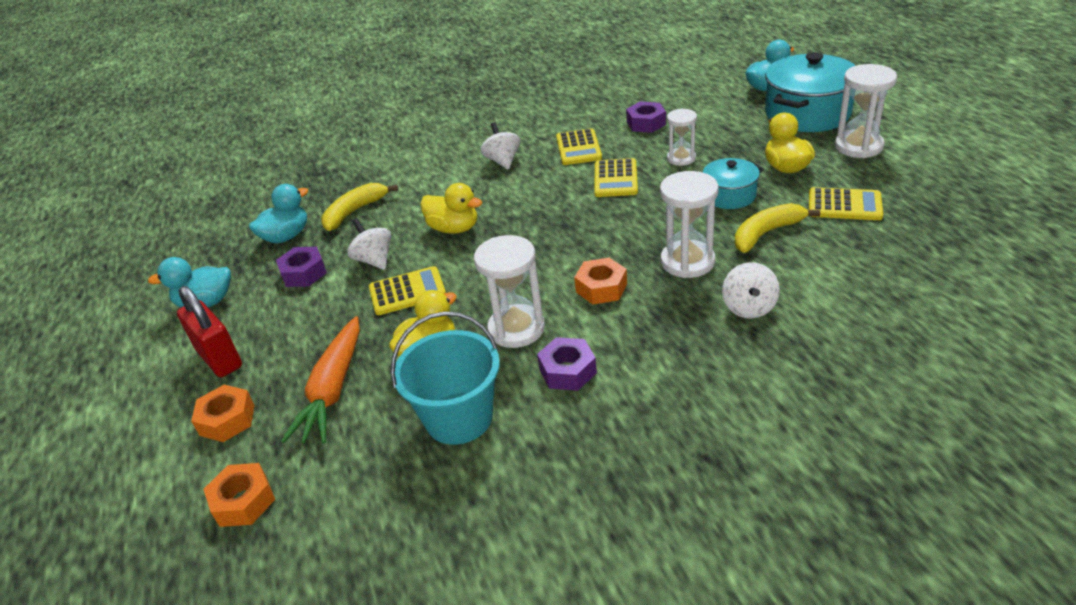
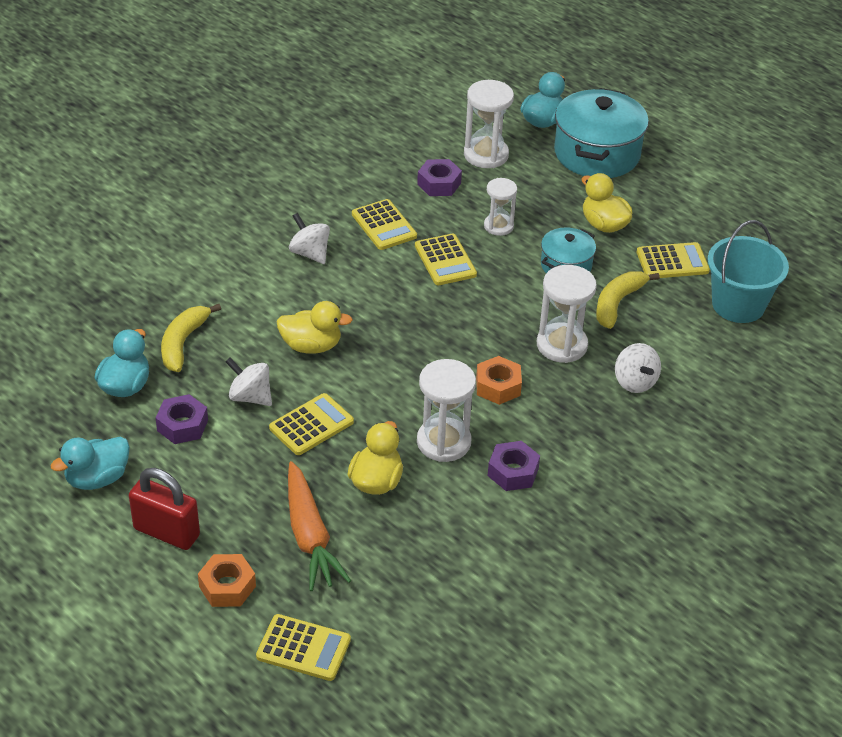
camera: 30 degrees left, 5 degrees up
orange nut [204,463,275,527] -> yellow calculator [256,614,351,681]
turquoise bucket [391,311,500,445] -> turquoise bucket moved to [707,220,789,323]
white hourglass [835,64,897,158] -> white hourglass moved to [464,80,514,168]

